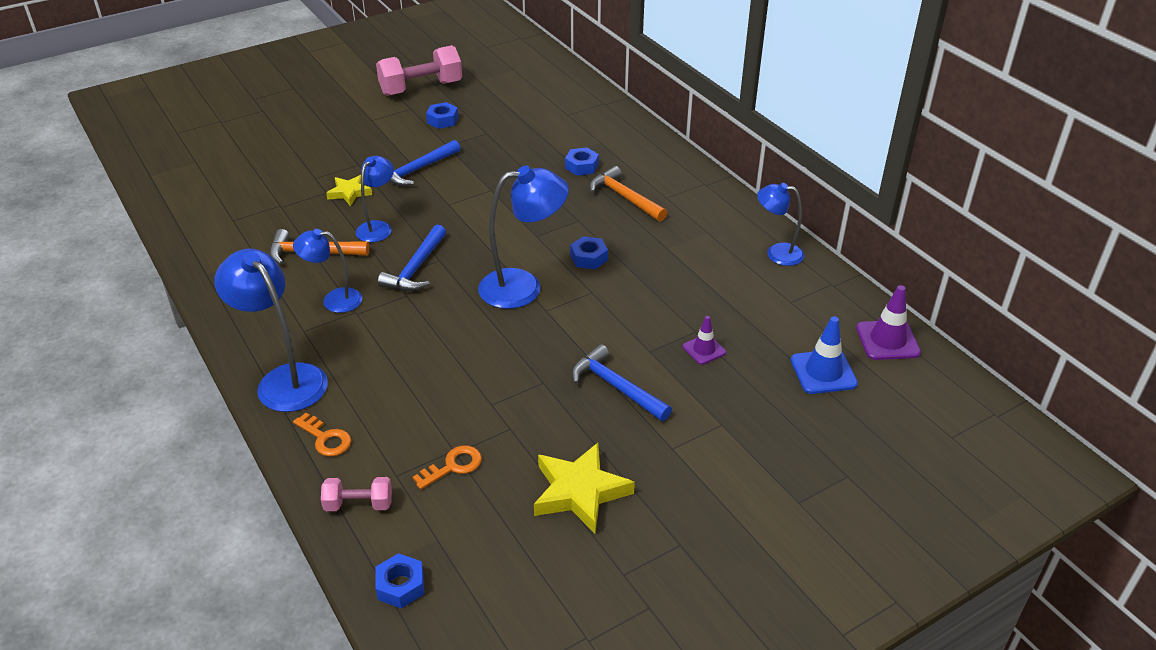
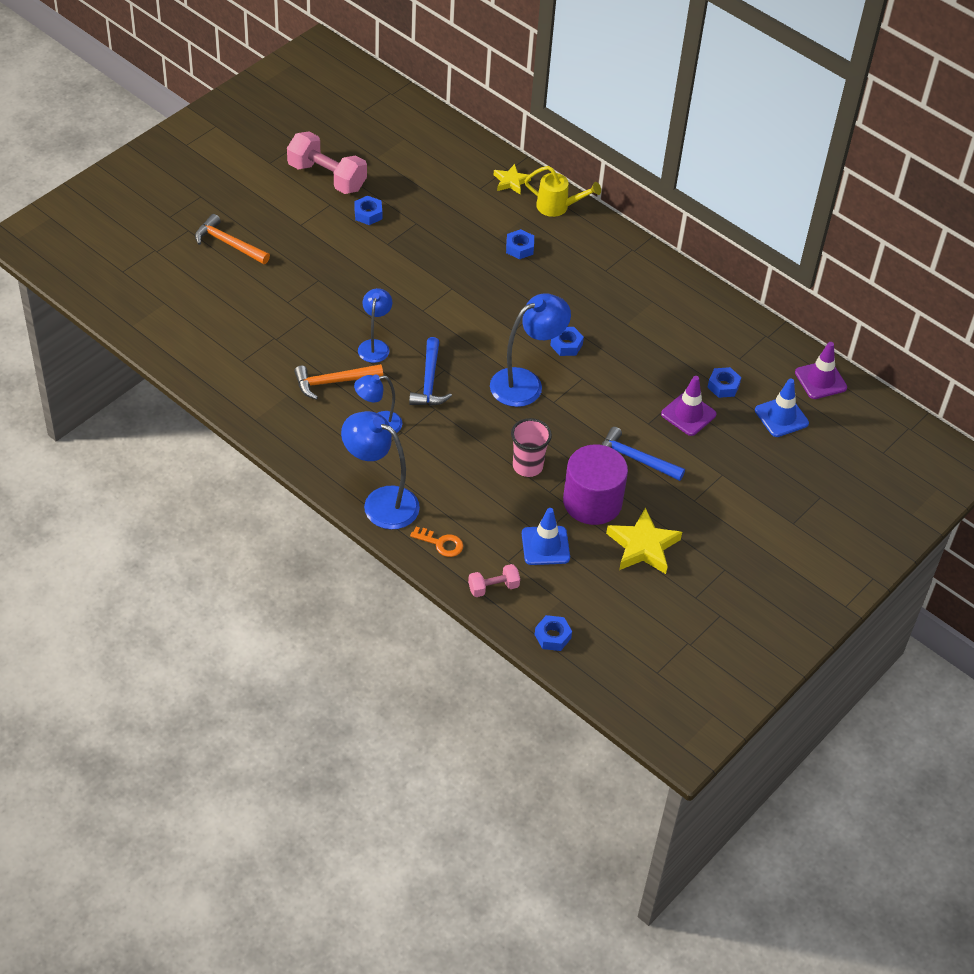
camera: 20 degrees left, 10 degrees up
yellow star [326,175,372,206] -> yellow star moved to [494,164,531,194]
pink dumbbell [376,45,462,96] -> pink dumbbell turned 75 degrees clockwise [287,132,367,194]
blue hammer [389,140,460,186] -> none
orange key [413,445,482,489] -> blue traffic cone [522,508,570,565]
orange hammer [590,166,667,222] -> orange hammer moved to [195,214,270,264]
purple traffic cone [683,316,726,365] -> purple traffic cone [661,376,716,436], size x1.60
blue lamp [757,183,804,266] -> none
none -> pink cup [511,418,552,477]
none -> yellow watering can [524,166,601,217]
none -> purple cylinder [563,444,628,525]
none -> blue nut [707,367,741,398]

